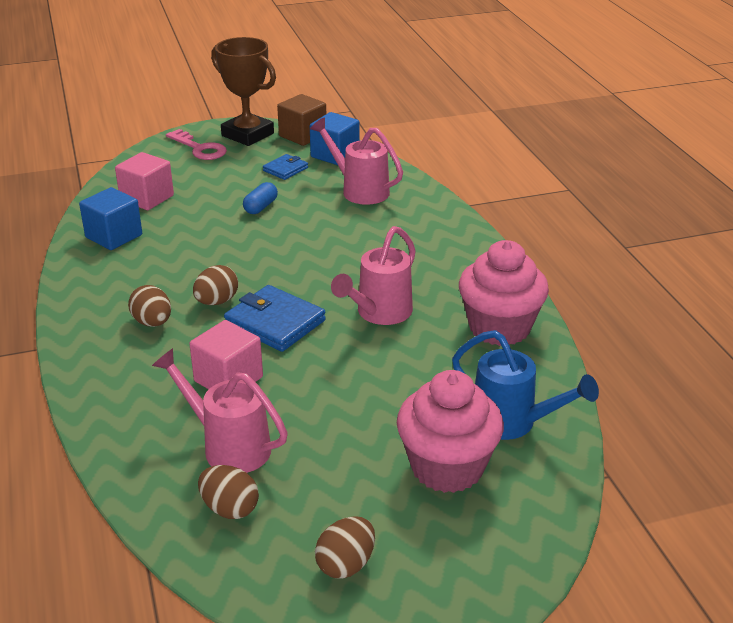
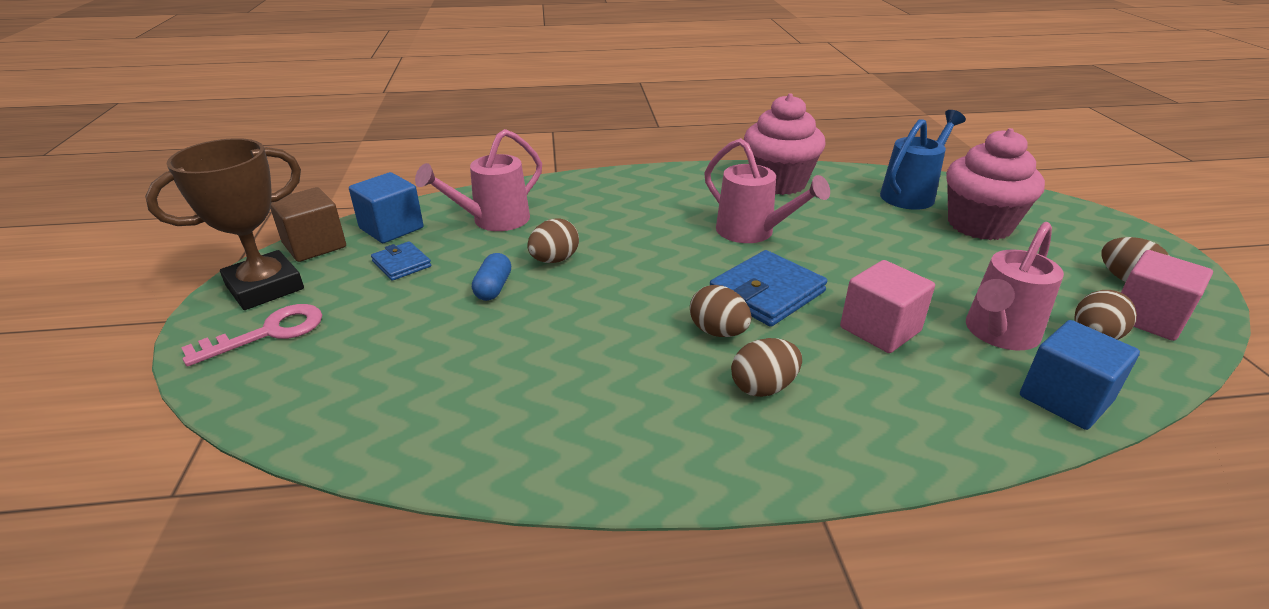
camera: 80 degrees left, 0 degrees up
blue cube [79,187,142,250] -> blue cube moved to [1020,320,1140,430]
pink cube [115,152,174,210] -> pink cube moved to [1121,250,1213,341]
blue capsule [243,182,278,214] -> blue capsule turned 60 degrees clockwise [472,253,511,301]
none -> brown egg [527,218,579,263]

